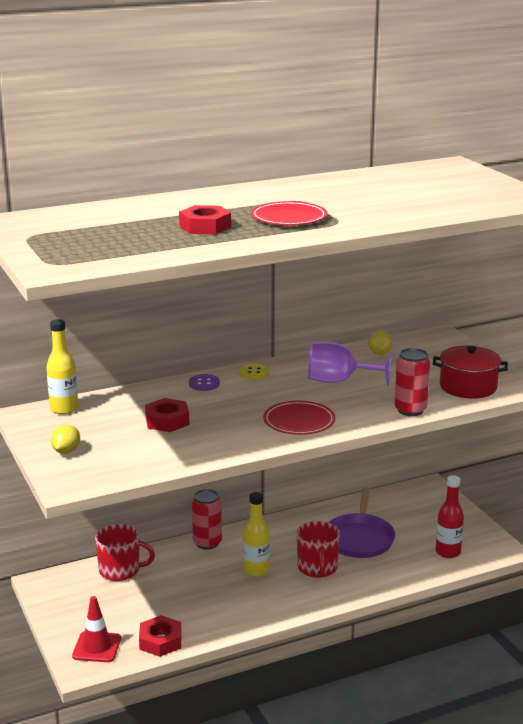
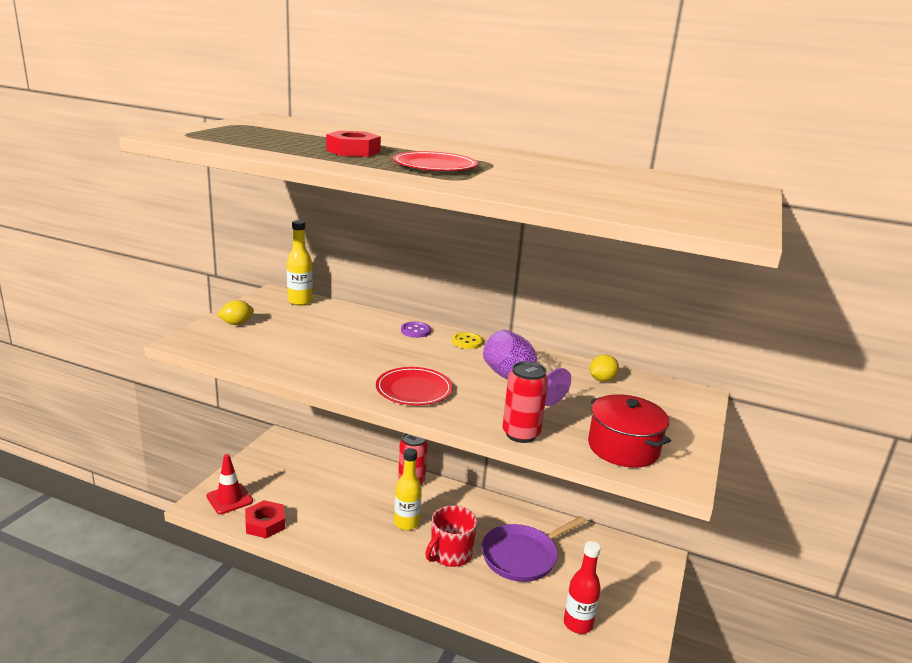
camera: 45 degrees right, 0 degrees up
red mug [95,524,155,581] -> none
red nut [145,398,189,432] -> none

